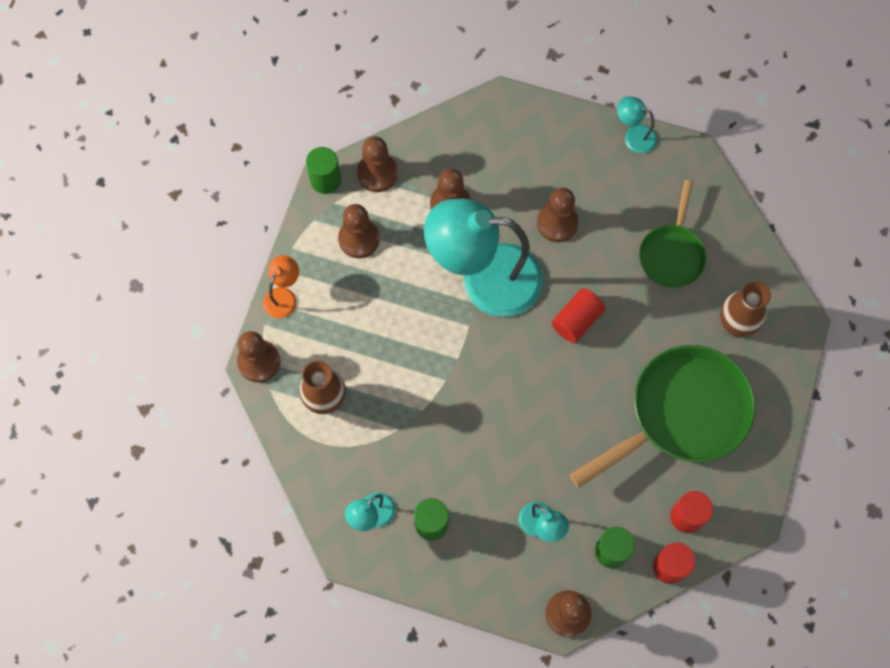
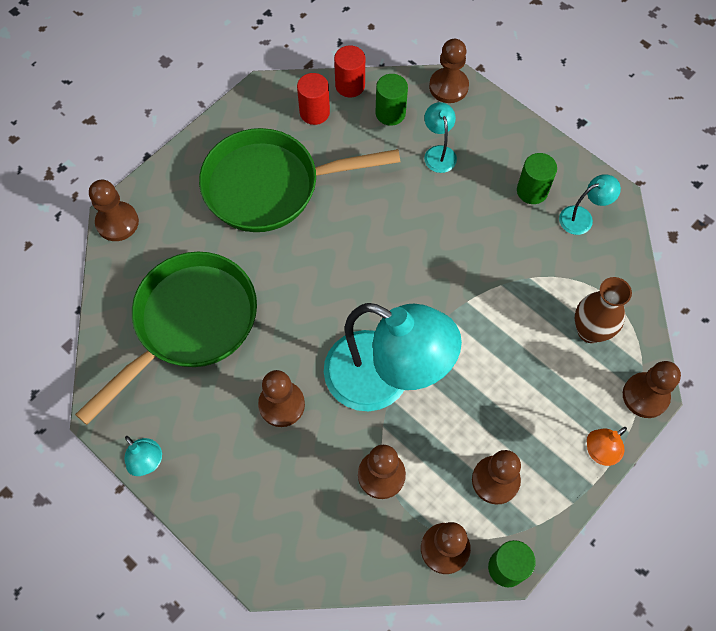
camera: 155 degrees left, 5 degrees down
red cylinder [552,288,605,343] -> none
green pan [639,180,706,288] -> green pan [75,252,257,425], size x1.73
brown vase [720,281,771,337] -> none
none -> brown pawn [89,180,139,241]

